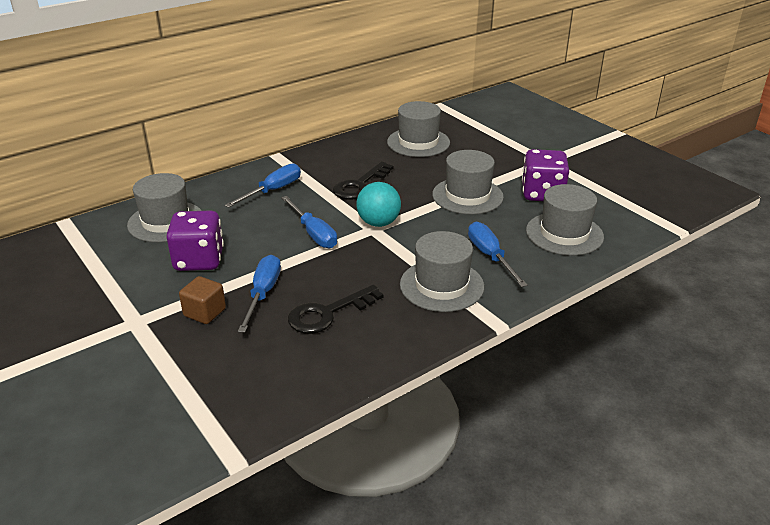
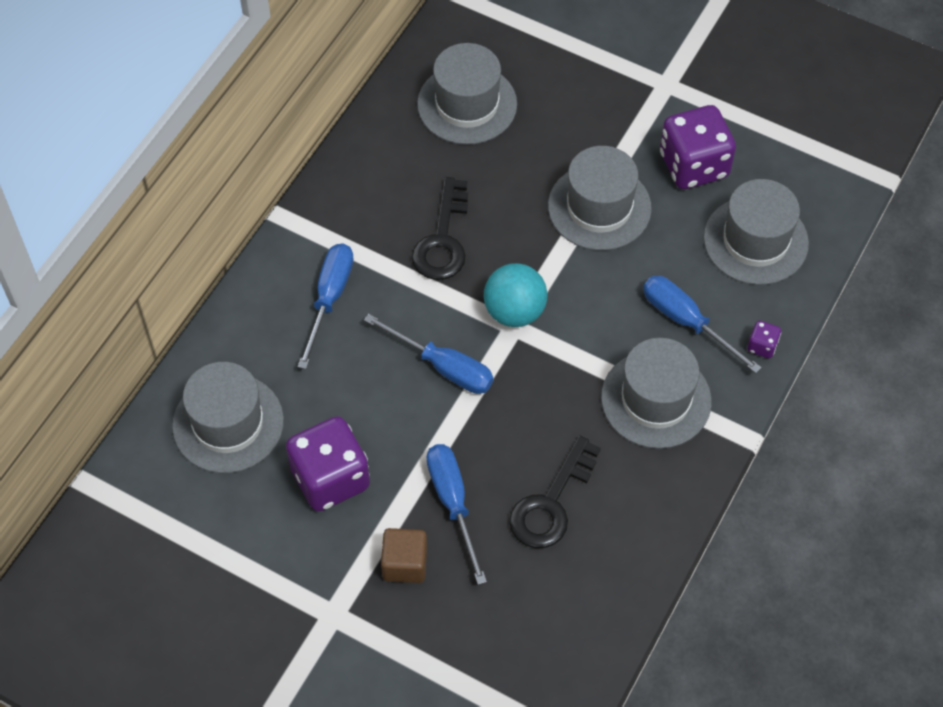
camera: 25 degrees left, 25 degrees up
none -> purple dice [747,321,781,358]

